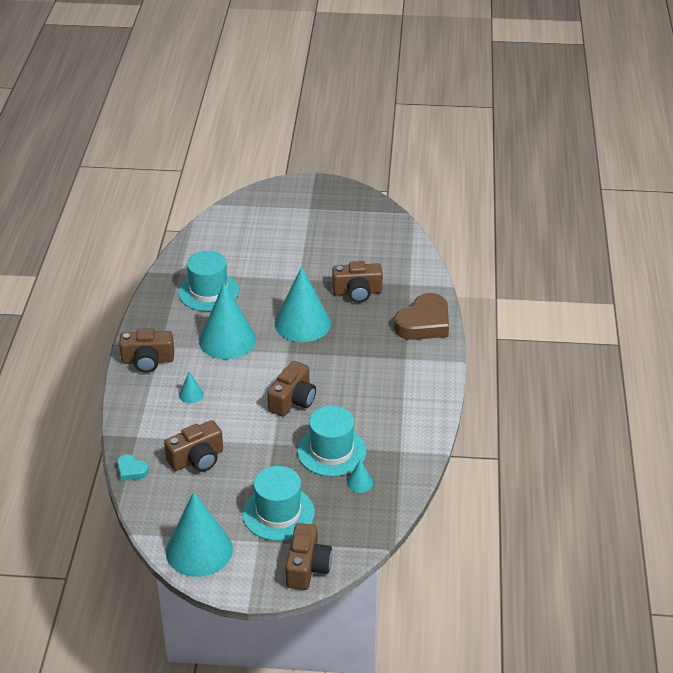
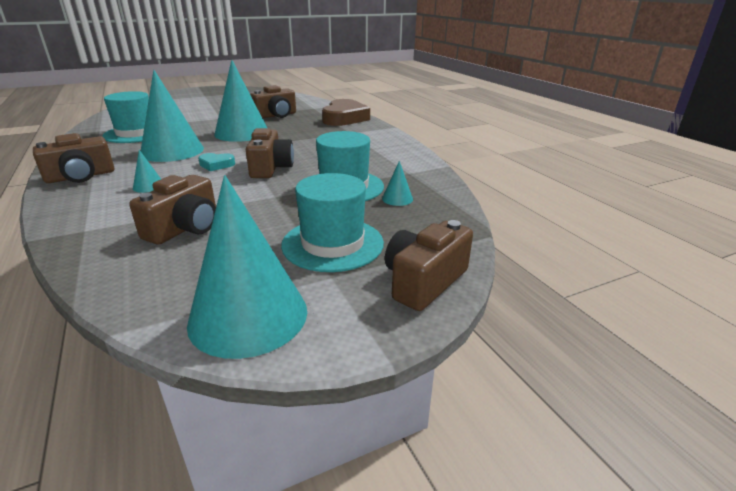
camera: 30 degrees left, 10 degrees down
turquoise heart [117,454,149,481] -> turquoise heart moved to [198,153,235,171]
brown camera [285,523,332,590] -> brown camera turned 120 degrees counterclockwise [385,220,473,311]

